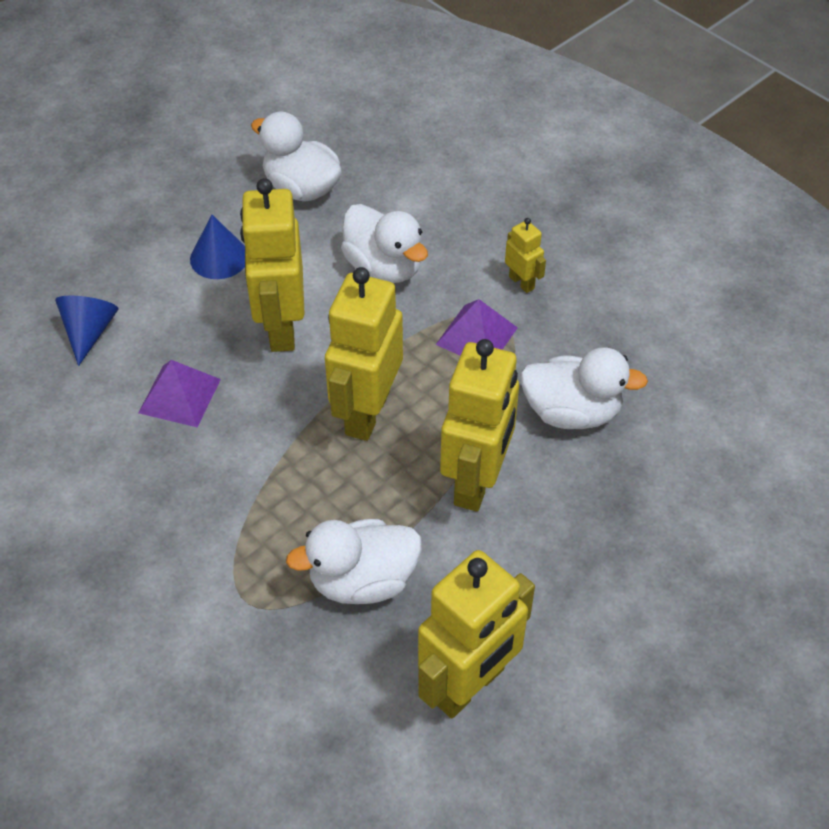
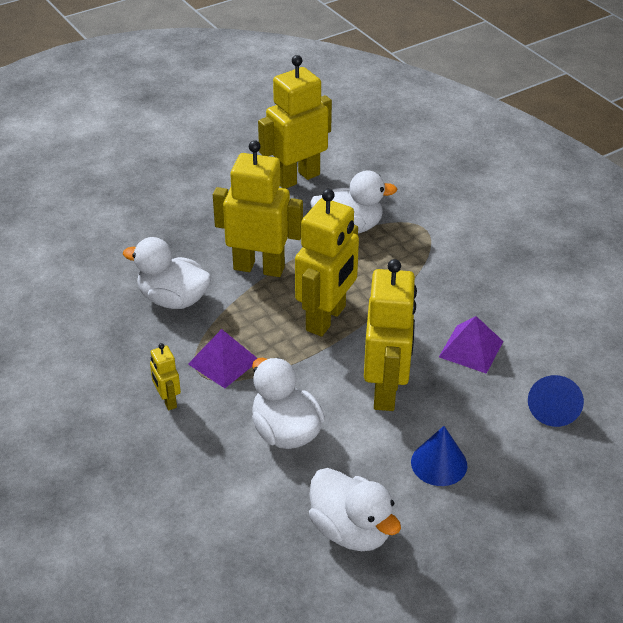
camera: 170 degrees left, 10 degrees down
yellow robot [440,339,519,511] -> yellow robot turned 75 degrees clockwise [213,140,303,277]

